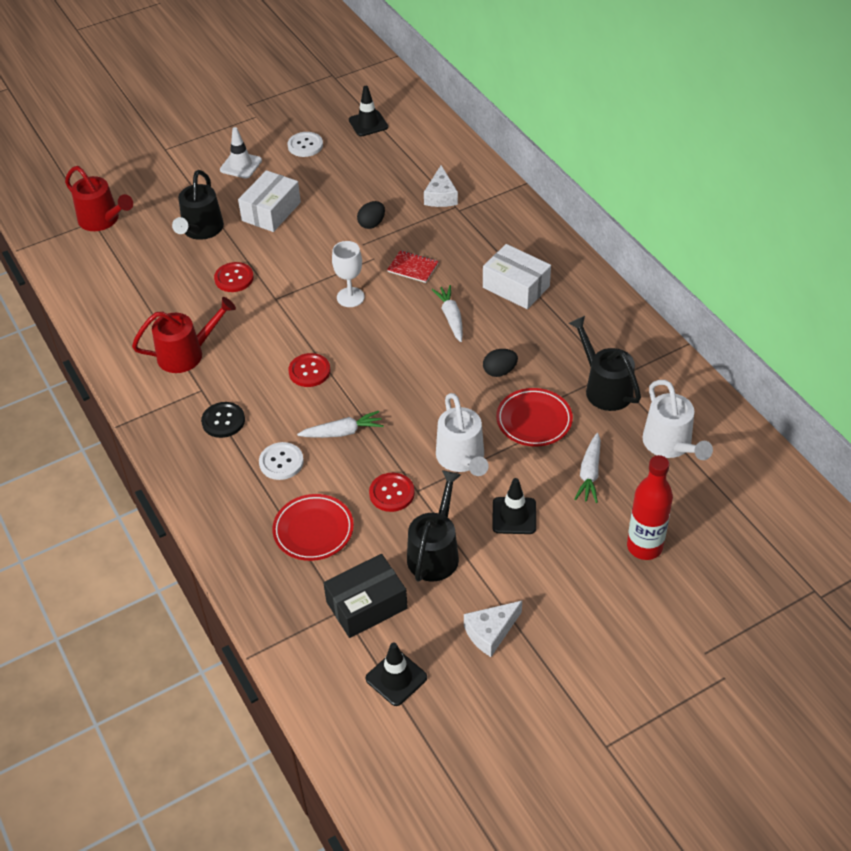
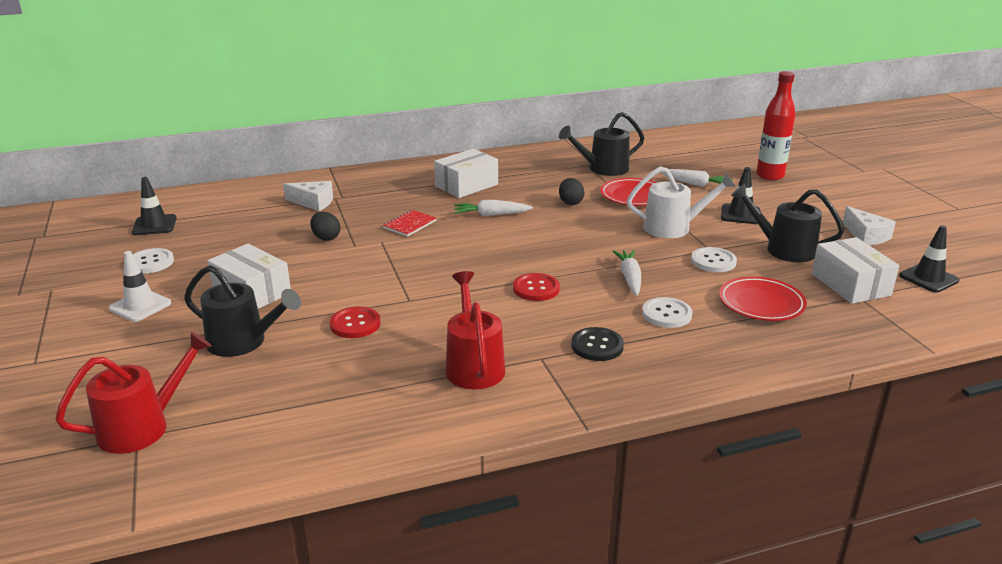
camera: 80 degrees left, 20 degrees down
black box [323,554,408,638] -> white box [812,237,899,304]
white goblet [332,241,365,307] -> none
red button [369,473,415,512] -> white button [691,247,737,272]
white watering can [642,380,713,460] -> none

